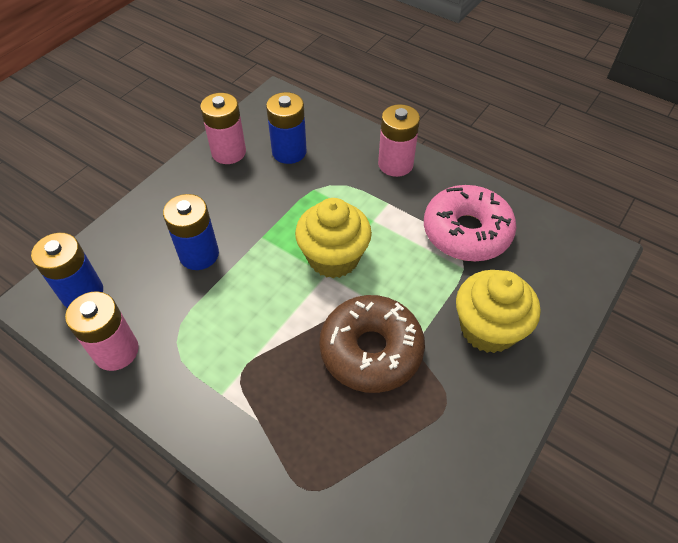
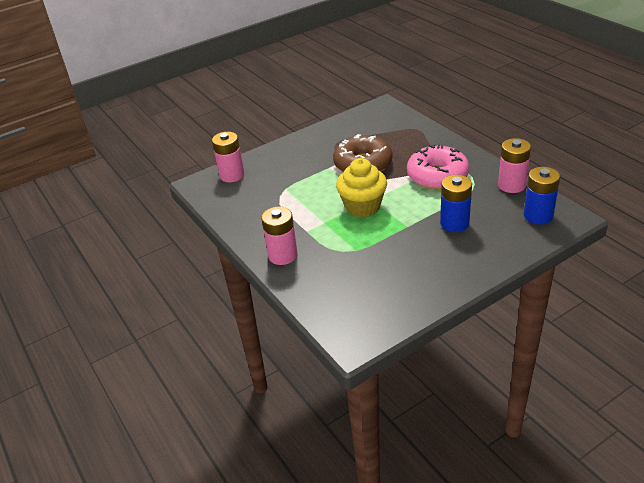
camera: 155 degrees left, 15 degrees down
pink battery [200,93,246,164] -> pink battery moved to [212,132,245,182]
blue battery [266,92,307,164] -> none
pink donut [424,185,516,261] -> pink donut moved to [407,144,469,189]
yellow cupcake [456,270,540,353] -> none

